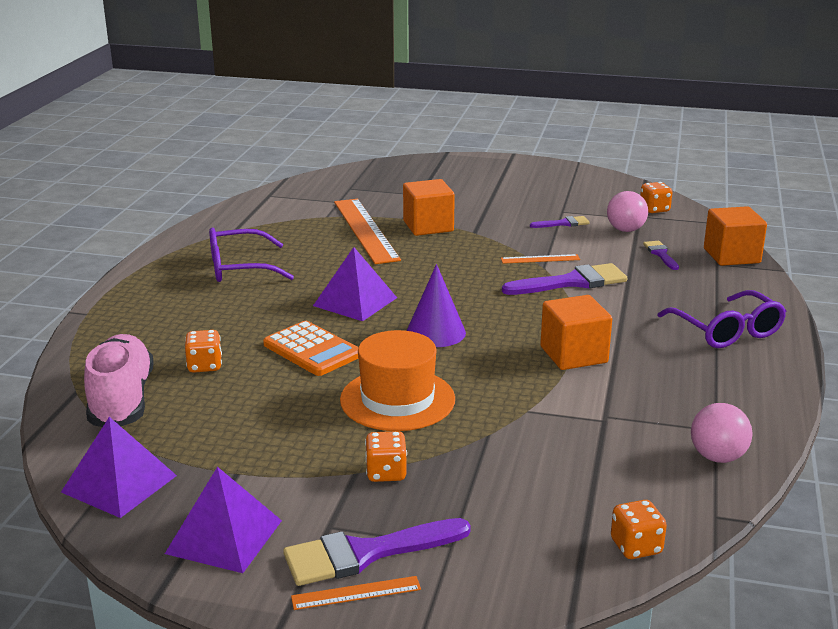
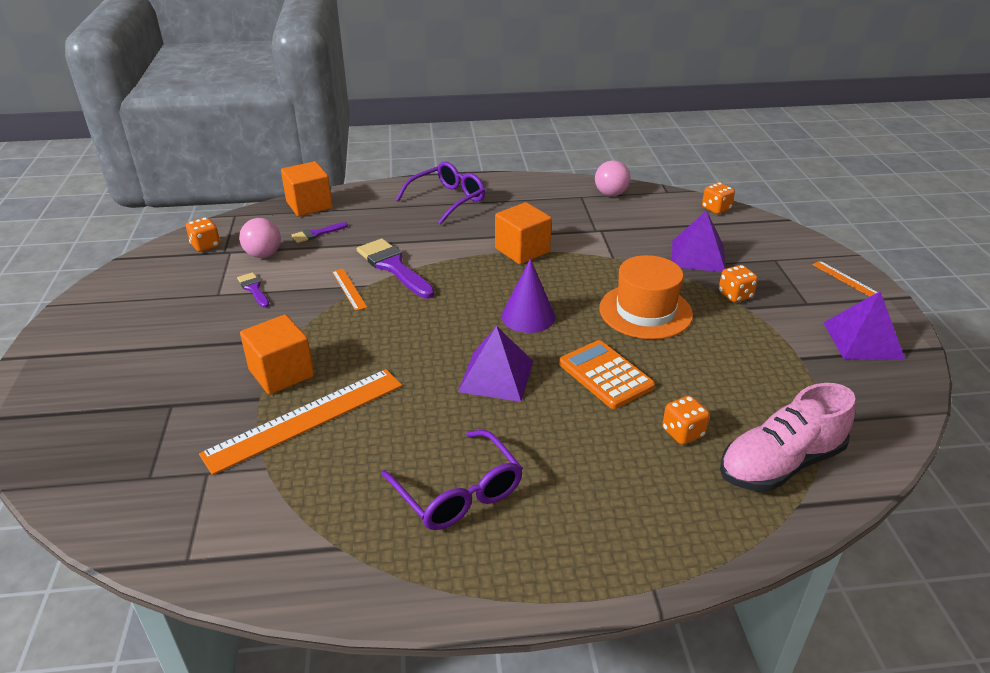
camera: 110 degrees left, 10 degrees up
purple pyramid [61,417,177,518] -> purple pyramid moved to [672,210,725,272]
orange calculator [263,321,358,376] -> orange calculator turned 60 degrees counterclockwise [559,340,655,409]
purple brush [283,518,471,586] -> none

